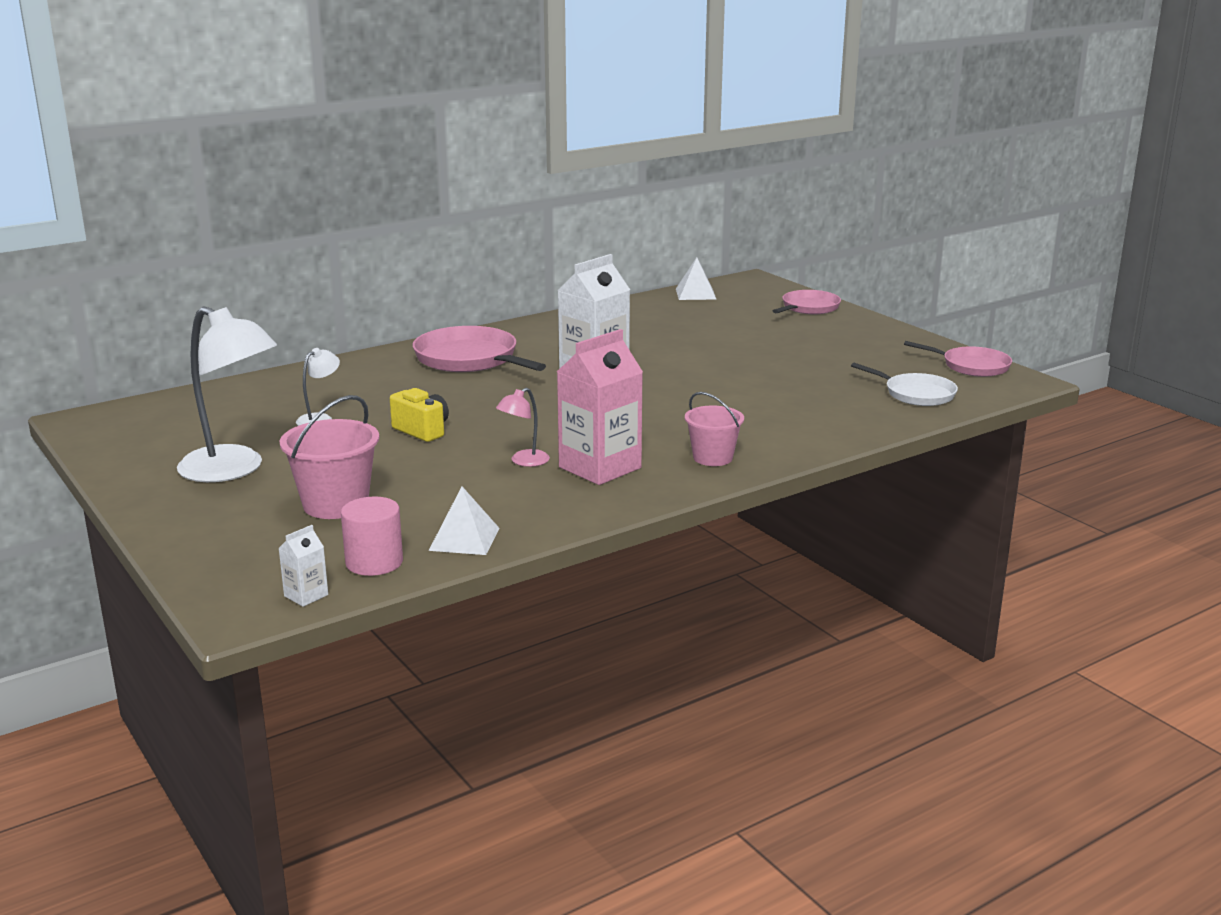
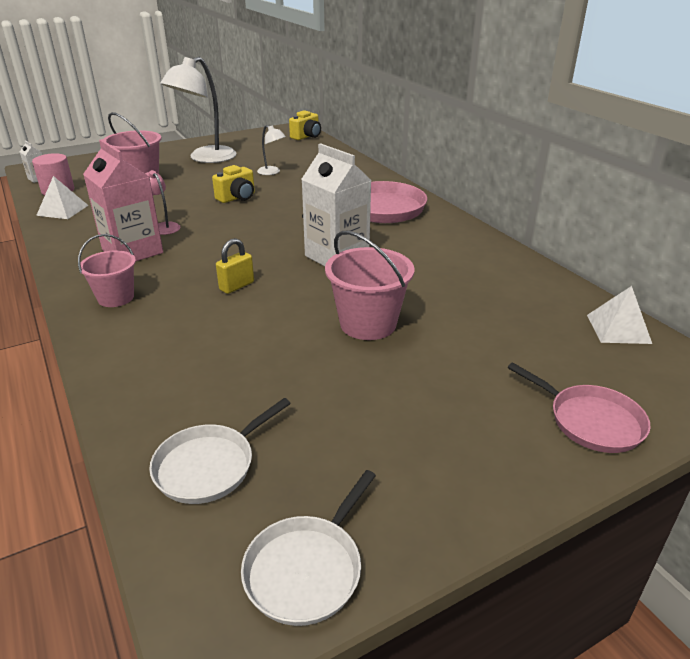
camera: 95 degrees right, 10 degrees up
pink pan [904,341,1012,377] -> white pan [241,470,376,626]
none -> yellow padlock [216,238,254,294]
none -> yellow camera [289,110,321,140]
none -> pink bucket [325,231,414,340]

